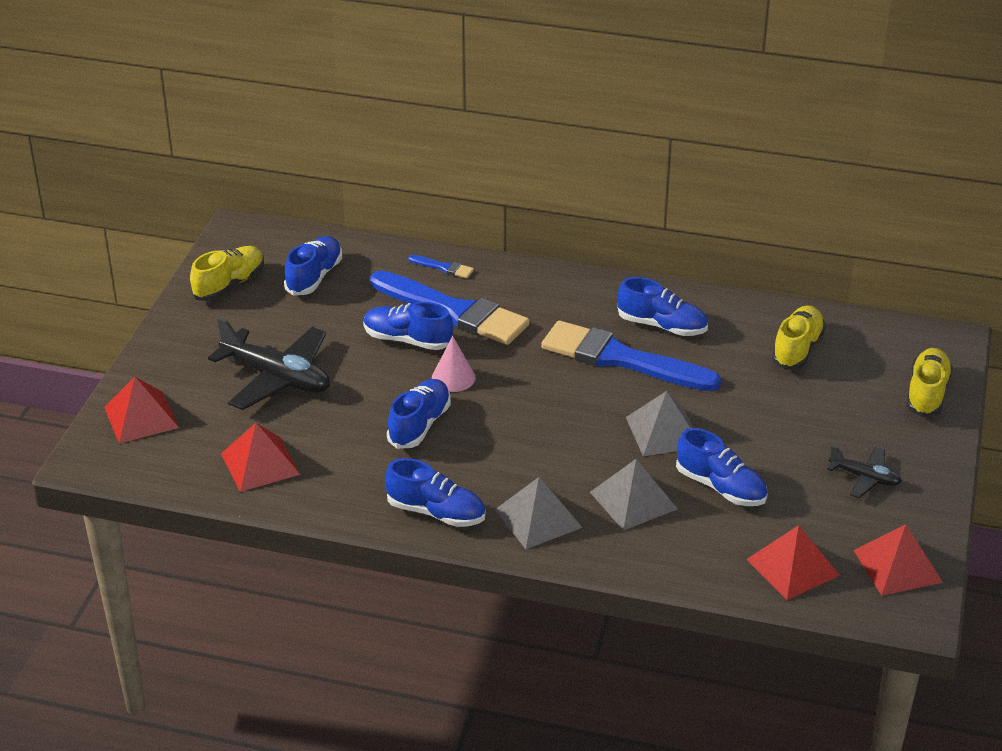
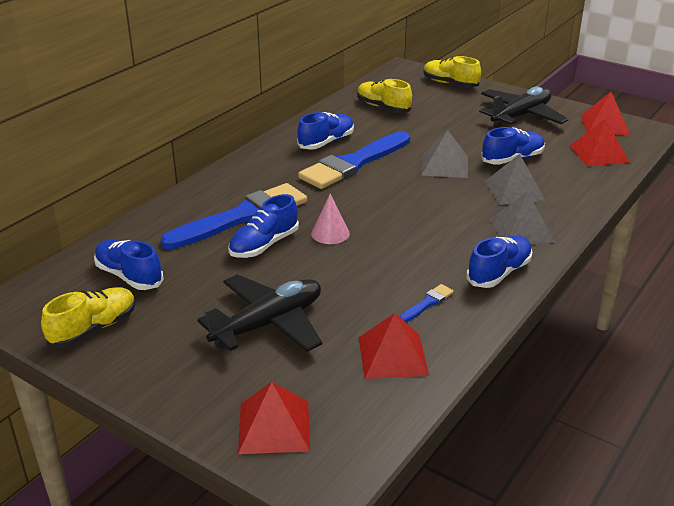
camera: 70 degrees left, 5 degrees down
yellow shoe [190,246,264,301] -> yellow shoe turned 75 degrees clockwise [41,287,136,348]
blue shoe [387,379,451,449] -> none
blue brush [408,255,474,278] -> blue brush moved to [400,284,454,322]
black plane [827,445,902,498] -> black plane [479,86,569,128], size x1.90

